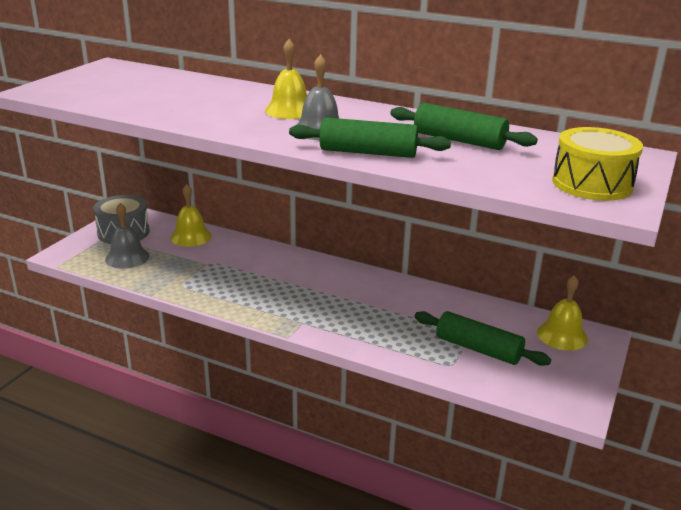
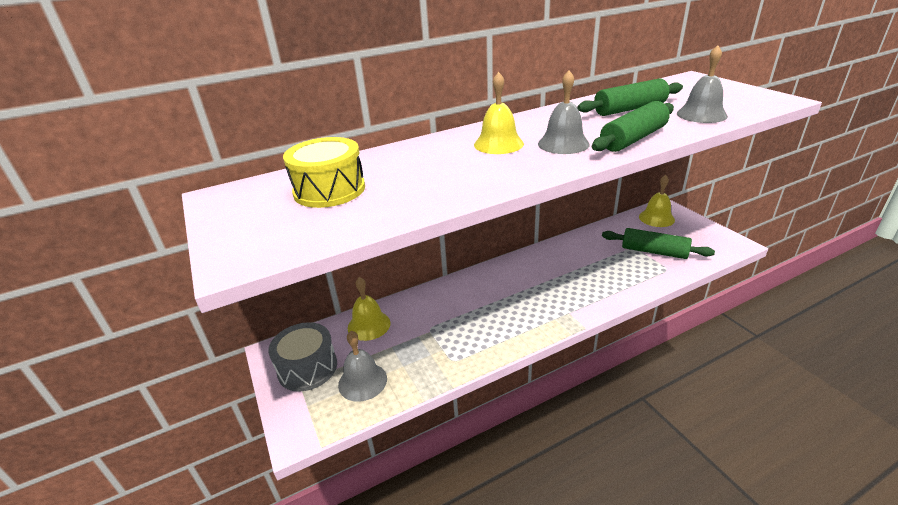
camera: 50 degrees left, 5 degrees up
green rolling pin [414,311,551,366] -> green rolling pin turned 45 degrees clockwise [602,228,715,259]
yellow drum [552,127,643,201] -> yellow drum moved to [283,137,365,208]
none -> grey bell [677,45,728,123]

